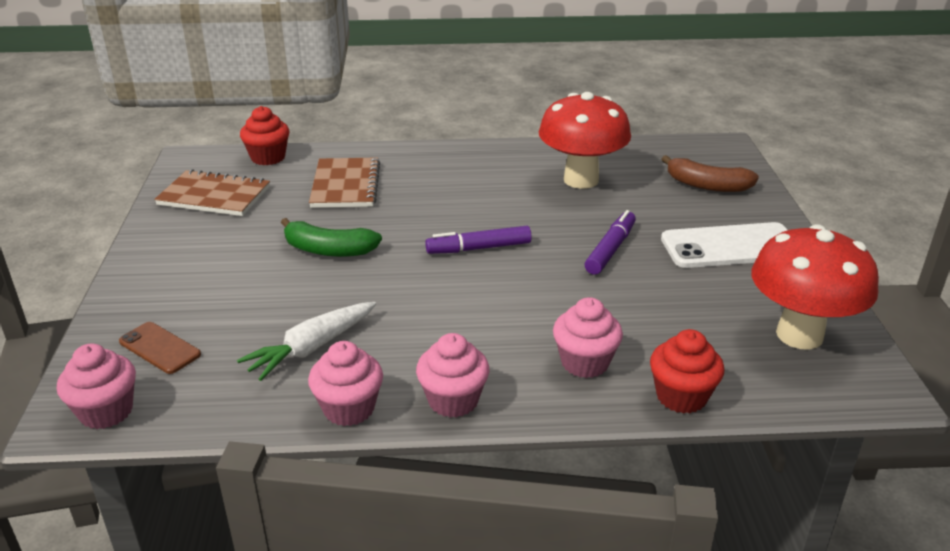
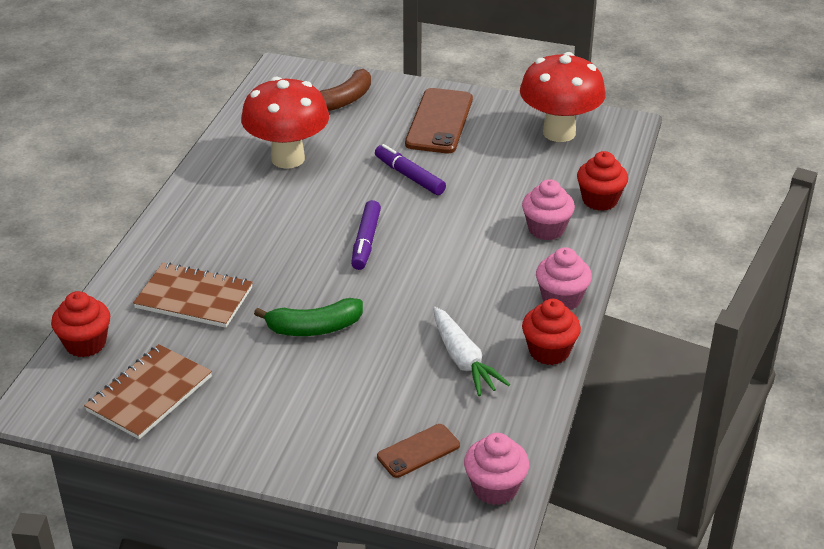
camera: 70 degrees left, 5 degrees up
green banana [281,218,382,257] -> green banana turned 45 degrees clockwise [254,298,363,336]
pink cupcake [308,341,383,426] -> red cupcake [522,299,581,365]
white phone [661,222,787,268] -> brown phone [405,88,473,153]

